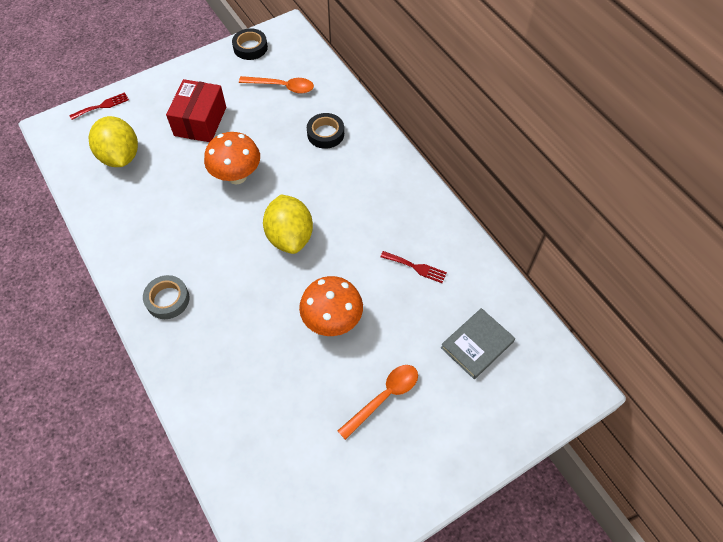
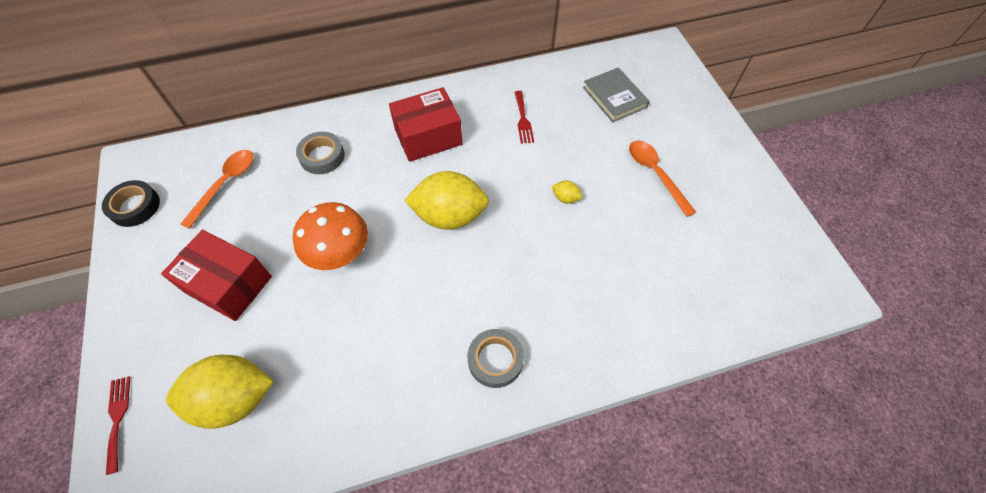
camera: 75 degrees left, 0 degrees up
orange mushroom [299,276,363,336] -> yellow lemon [552,181,582,204]
black tape [307,113,344,149] -> grey tape [296,132,345,174]
red fork [380,251,447,283] -> red fork turned 135 degrees clockwise [514,91,534,144]
none -> red box [389,87,463,162]

